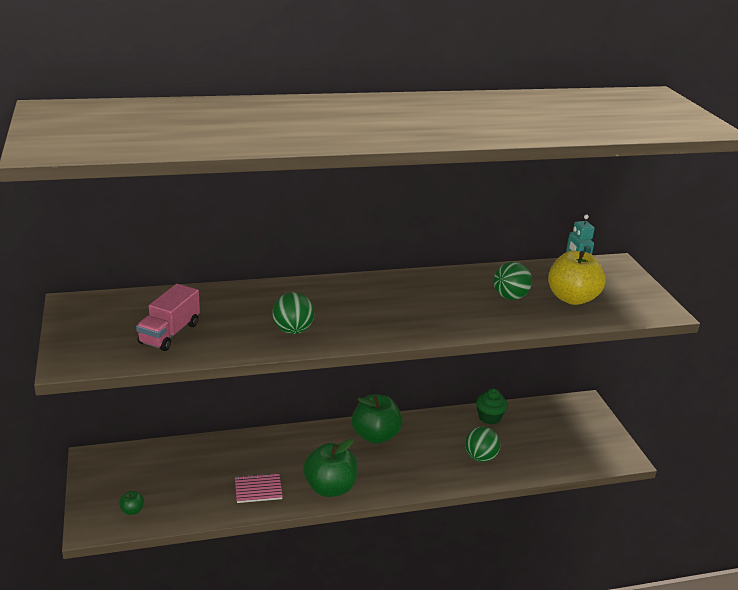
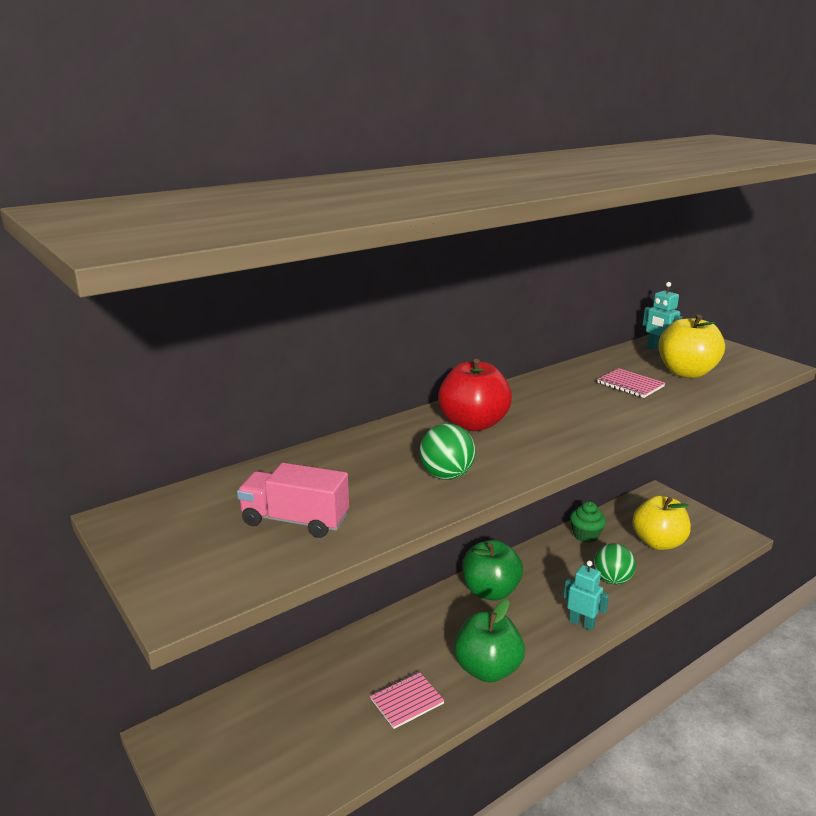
camera: 20 degrees left, 5 degrees down
green apple [119,491,144,515] -> none
pink truck [136,284,200,351] -> pink truck turned 105 degrees clockwise [237,463,349,538]
green ball [493,262,532,300] -> pink notebook [597,368,665,398]
none -> red apple [438,359,512,431]
none -> turquoise robot [564,561,609,631]
none -> yellow apple [632,495,691,550]

